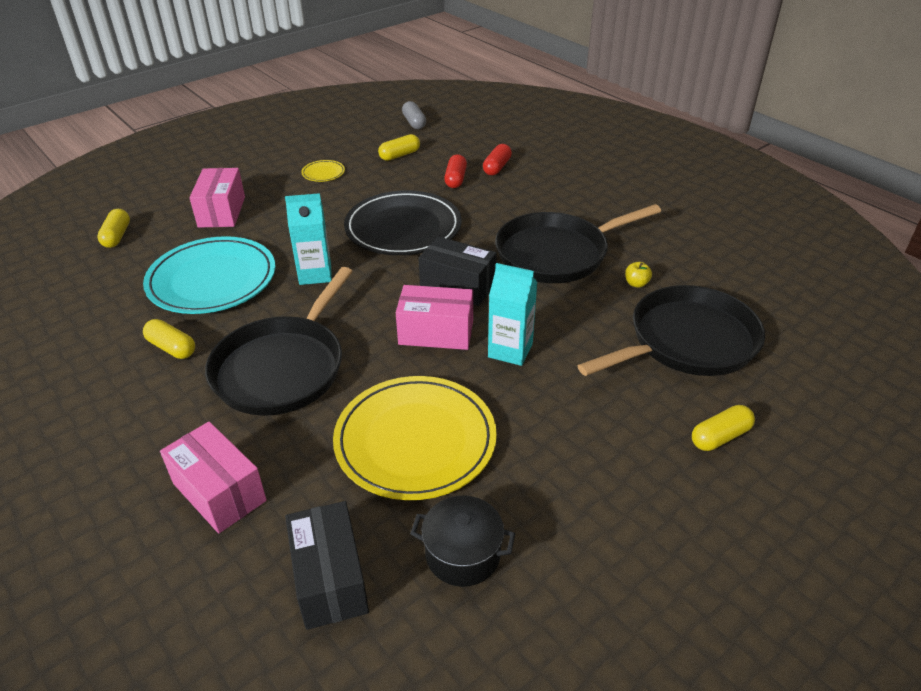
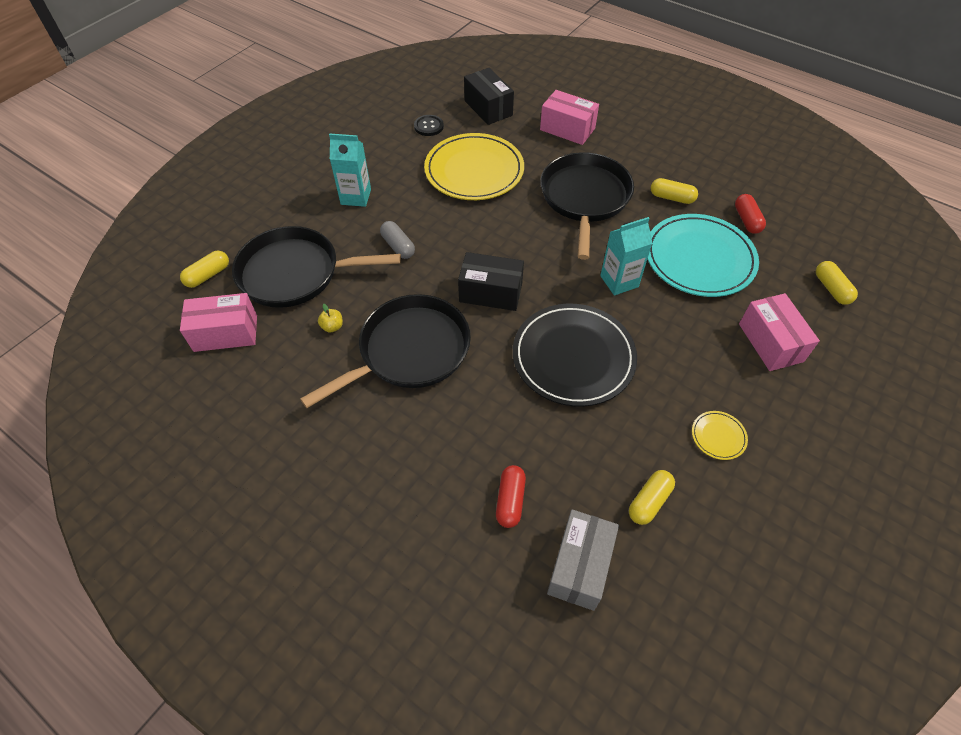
camera: 165 degrees right, 15 degrees up
pink box [396,285,473,350] -> pink box moved to [180,293,257,352]
grey capsule [402,101,426,129] -> grey capsule moved to [380,221,415,259]
black pot [410,496,516,587] -> black button [414,115,444,136]
red capsule [444,154,467,188] -> red capsule moved to [735,194,766,234]
turquoise carton [488,263,538,366] -> turquoise carton moved to [329,133,371,207]
black pan [578,285,765,376] -> black pan turned 45 degrees clockwise [232,226,401,308]
yellow capsule [692,405,755,451] -> yellow capsule moved to [180,251,229,288]
none -> grey box [547,509,619,611]

